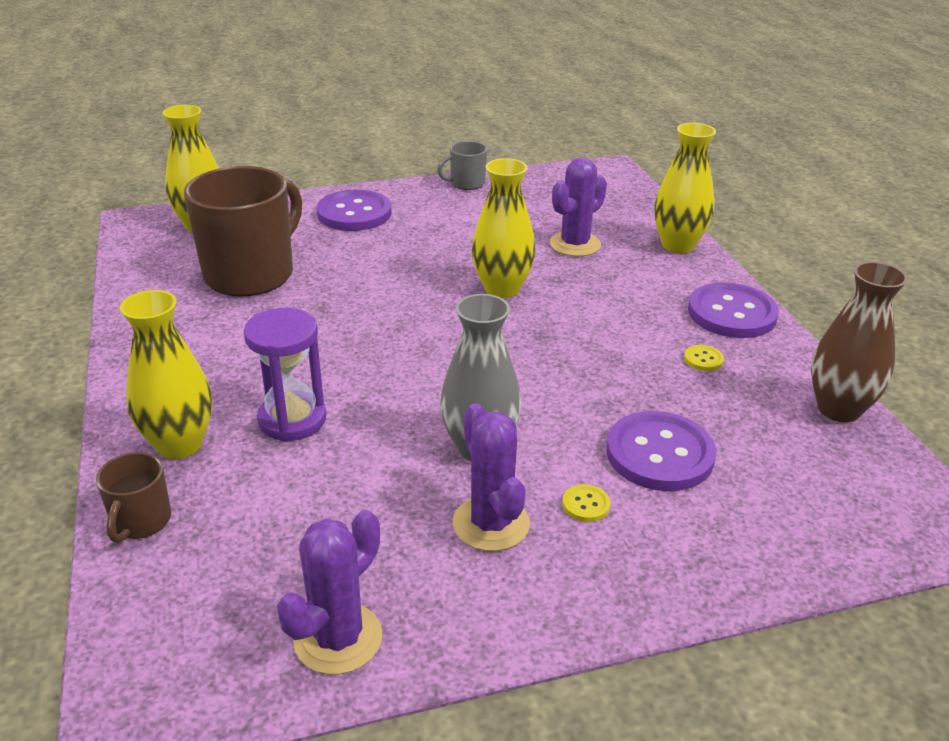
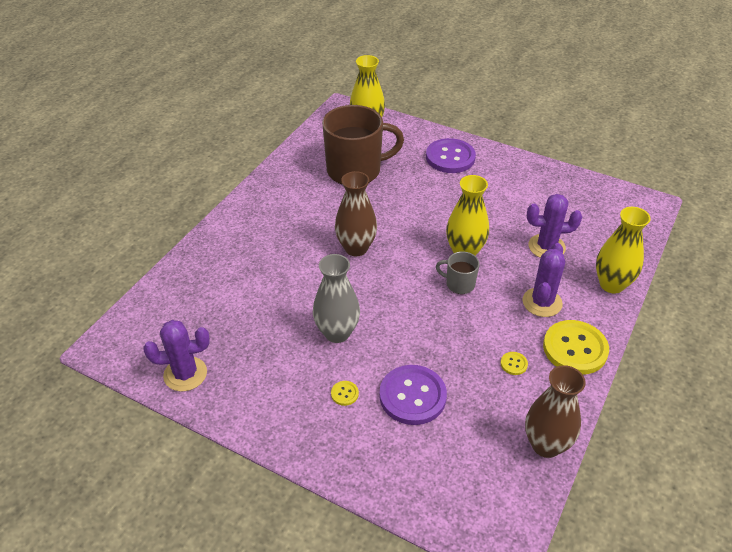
camera: 45 degrees right, 10 degrees up
brown mug [96,452,171,543] -> none
yellow vase [120,290,212,459] -> none
purple hourglass [243,308,326,441] -> none
grey mug [437,141,487,190] -> grey mug moved to [436,251,480,294]
purple cactus [453,403,530,551] -> purple cactus moved to [522,243,565,317]
purple button [688,282,779,338] -> yellow button [543,320,609,375]
none -> brown vase [335,171,377,256]

